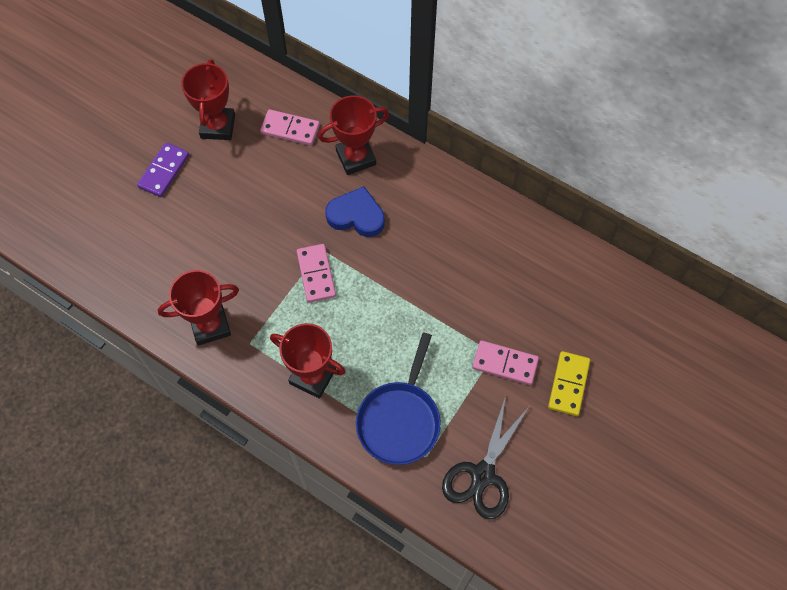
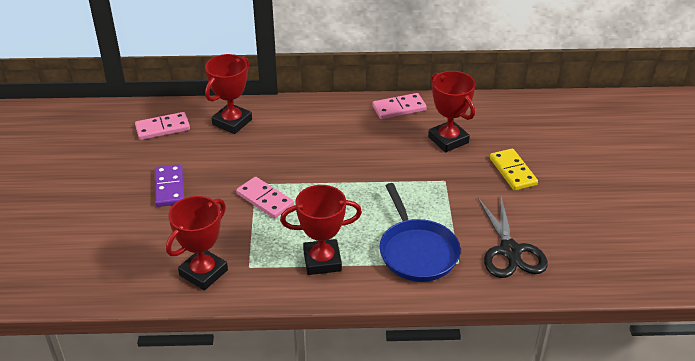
camera: 35 degrees left, 25 degrees down
purple domino [137,143,189,197] -> purple domino moved to [155,164,184,207]
red trophy [181,59,235,140] -> red trophy moved to [428,71,476,152]
blue heart [325,186,385,237] -> none
pink domino [473,340,539,385] -> pink domino moved to [372,93,427,119]

